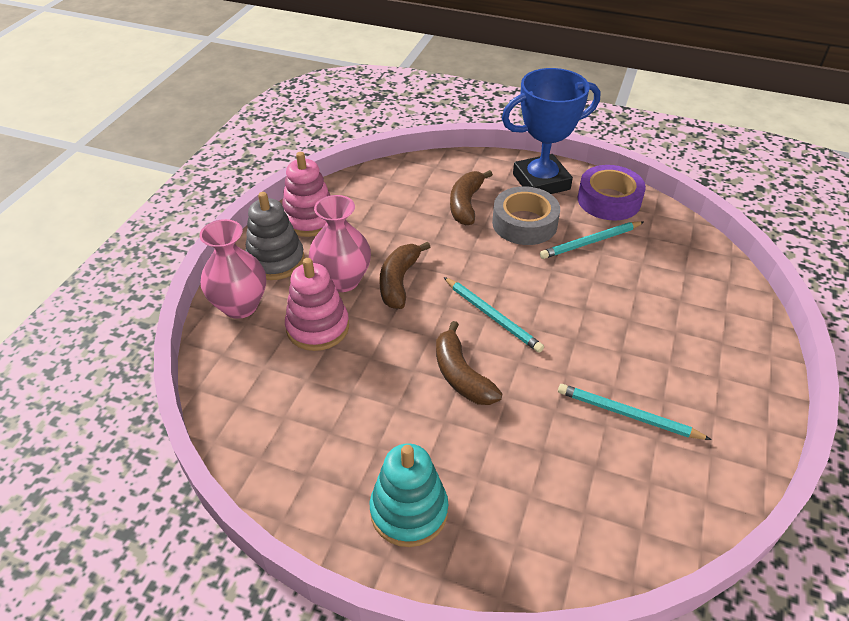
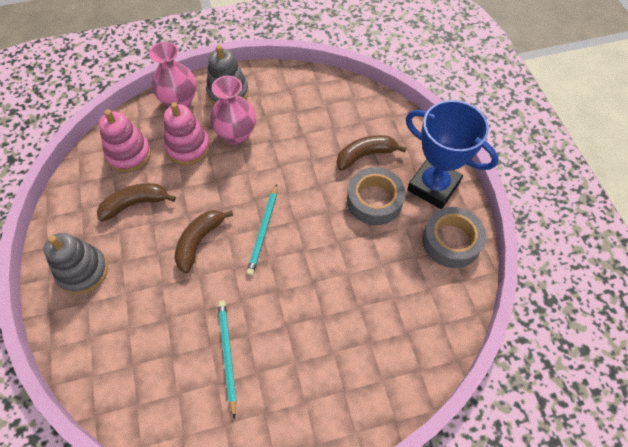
camera: 55 degrees right, 15 degrees up
pink stacking toy [282,152,330,237] -> pink stacking toy moved to [99,110,151,172]
turquoise stacking toy [370,443,448,547] -> grey stacking toy [43,233,108,294]
brown banana [379,242,430,309] -> brown banana moved to [97,183,176,222]
turquoise pencil [540,221,643,259] -> none
purple tape [577,165,646,221] -> grey tape [422,207,486,268]

